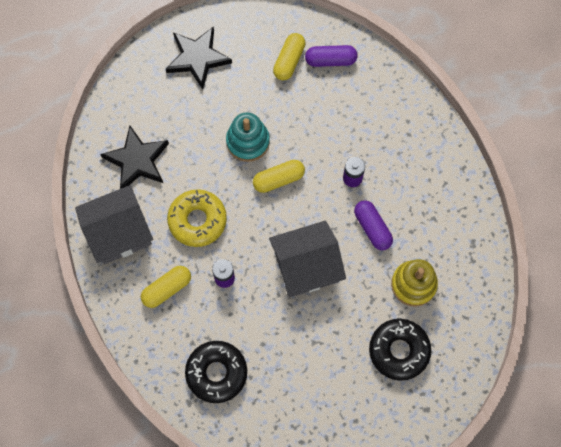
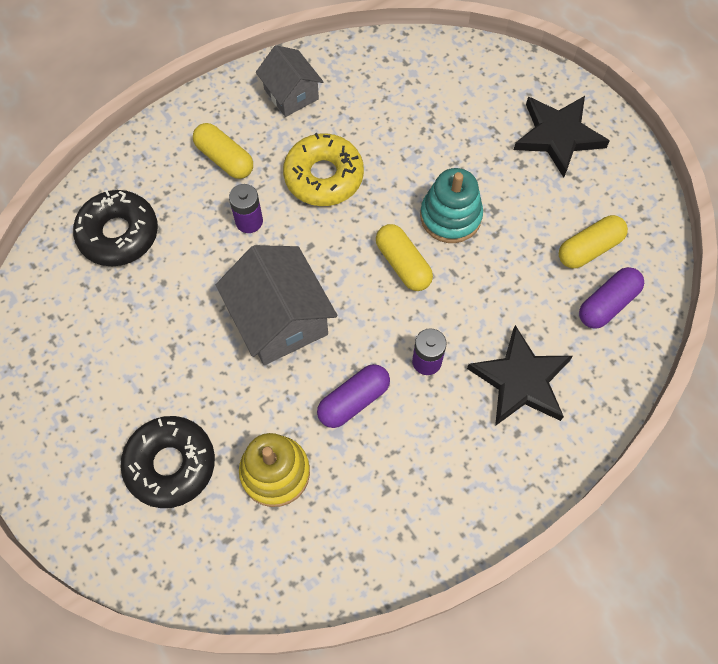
camera: 80 degrees right, 5 degrees down
grey house [75,185,153,264] -> grey house [256,45,323,117], size x0.62
black star [100,126,169,189] -> black star moved to [467,325,573,426]
yellow capsule [273,33,306,81] -> yellow capsule turned 45 degrees counterclockwise [559,215,628,268]
purple capsule [305,45,358,67] -> purple capsule turned 60 degrees clockwise [579,267,644,329]

